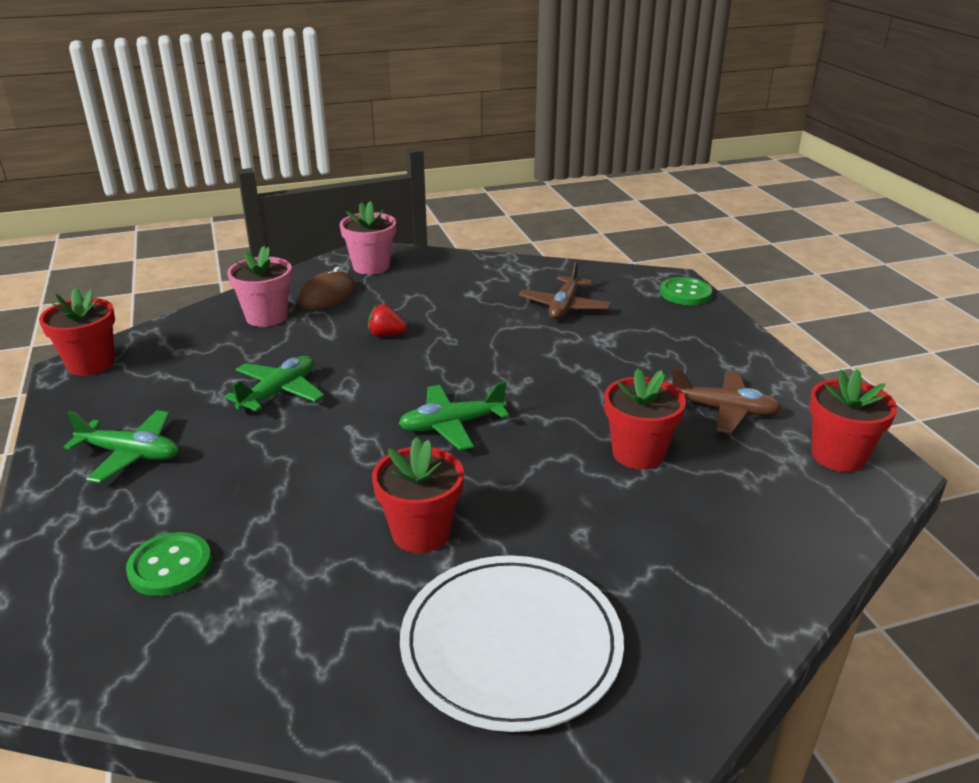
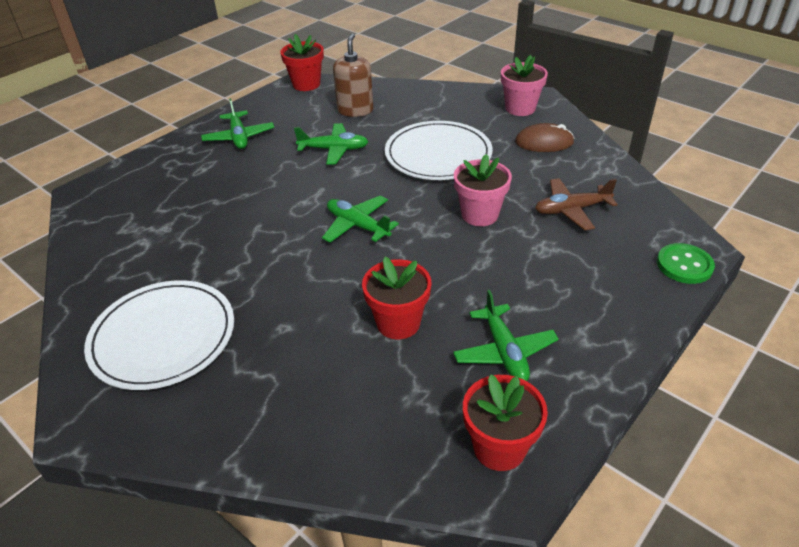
camera: 60 degrees right, 10 degrees up
green button [126,532,212,596] -> none
pink flower pot [227,246,292,327] -> pink flower pot moved to [454,154,512,226]
brown mouse [298,267,356,310] -> brown mouse moved to [515,123,575,152]
red strawberry [368,304,407,337] -> white plate [385,121,493,180]
red flower pot [372,437,464,553] -> none
brown plane [673,368,781,434] -> green plane [453,290,559,381]
none -> brown soap dispenser [333,33,373,117]

